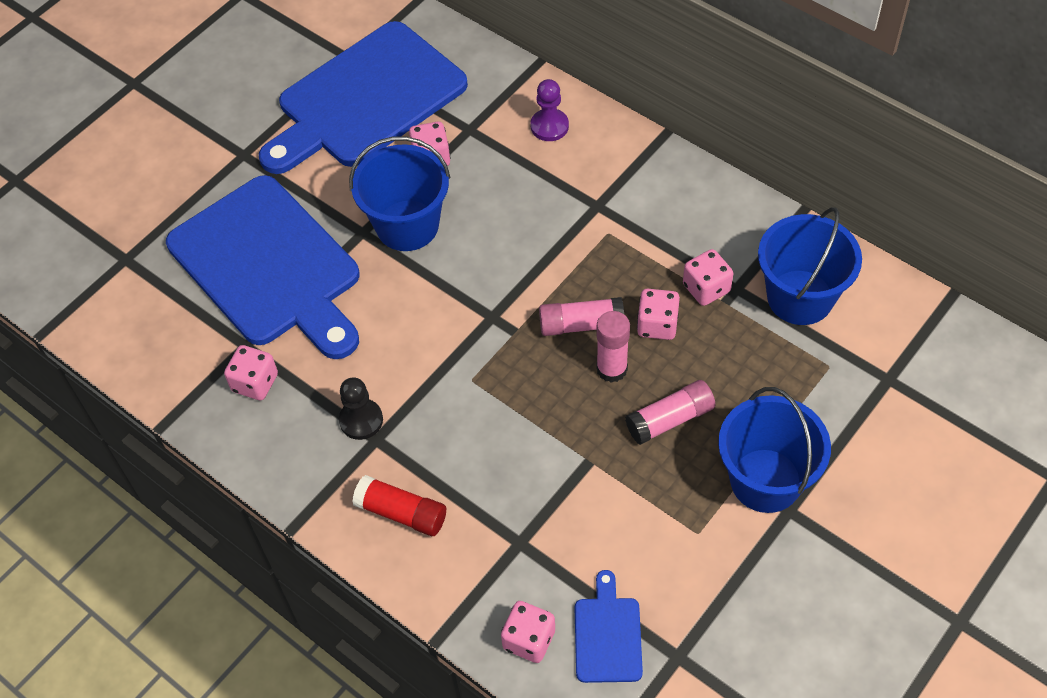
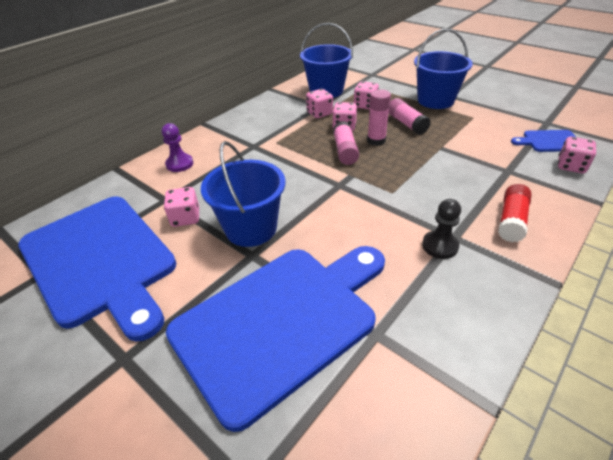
camera: 90 degrees left, 15 degrees down
pink dice [224,345,278,400] -> pink dice moved to [354,81,379,110]

